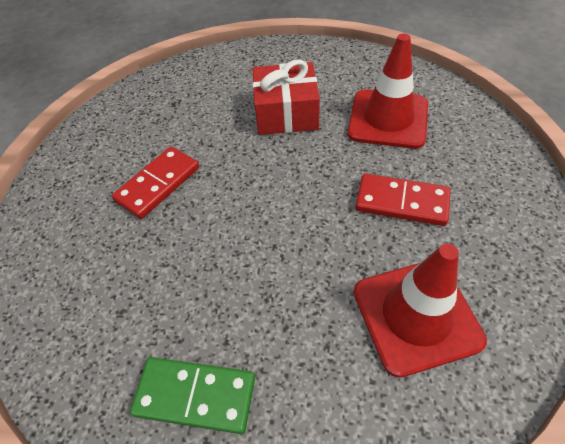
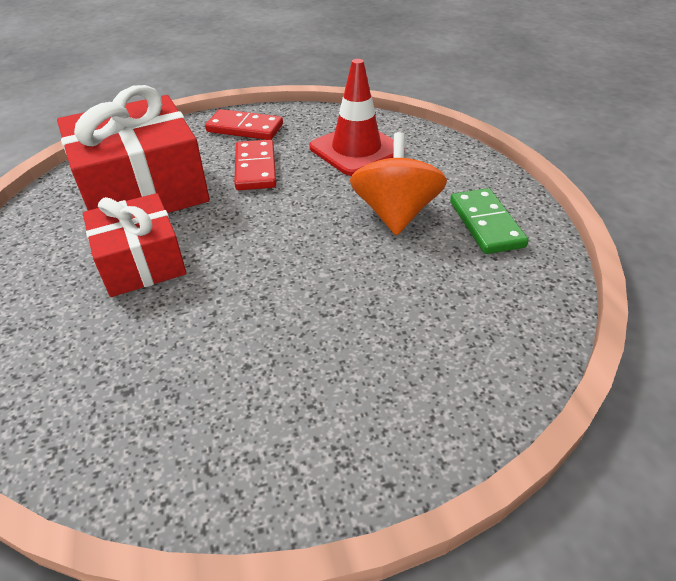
camera: 115 degrees left, 10 degrees down
red domino [112,147,199,219] -> red domino moved to [205,109,283,140]
red traffic cone [348,34,428,149] -> red gift [57,85,210,213]
none -> orange spinning top [350,132,447,235]

